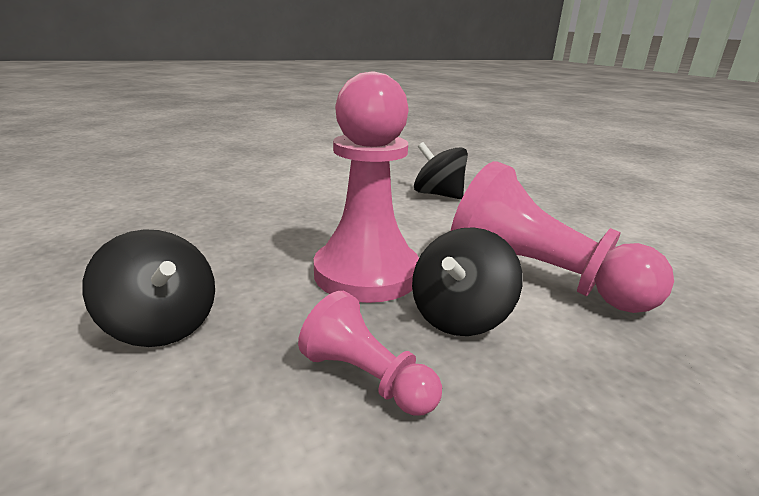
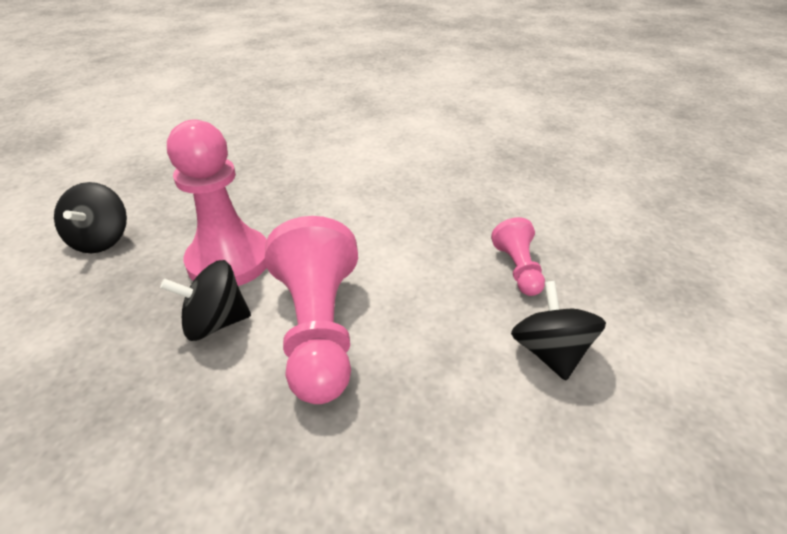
camera: 45 degrees right, 15 degrees up
pink pawn [298,291,442,416] -> pink pawn moved to [491,217,545,296]
black spinning top [414,142,468,199] -> black spinning top moved to [511,281,606,381]

